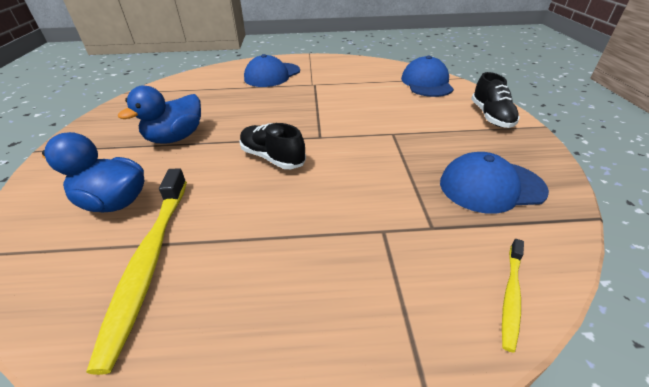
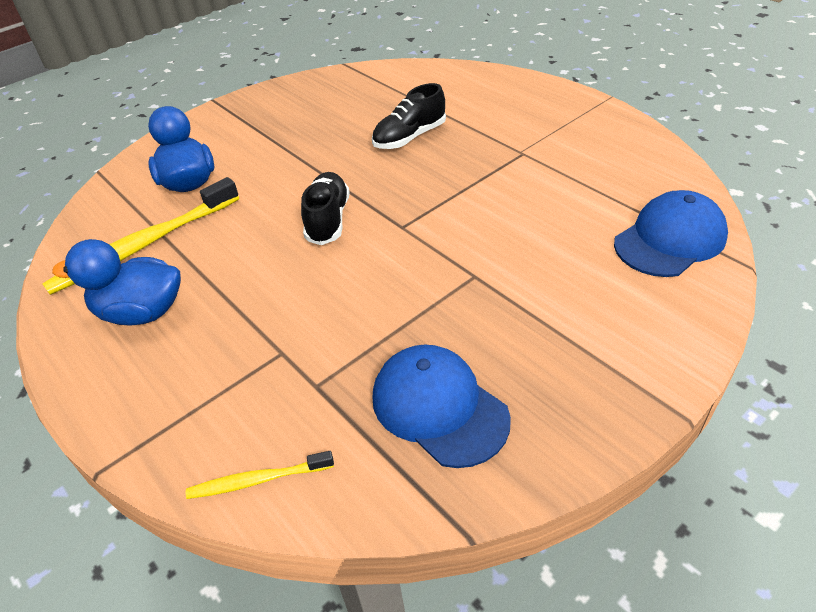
camera: 55 degrees right, 5 degrees up
blue duck [118,85,201,143] -> blue duck moved to [52,239,181,326]
blue cap [244,54,300,87] -> none
black shoe [471,72,520,128] -> black shoe moved to [372,83,446,149]

